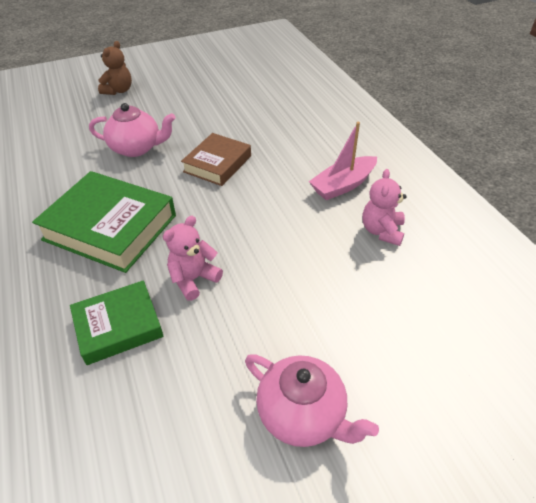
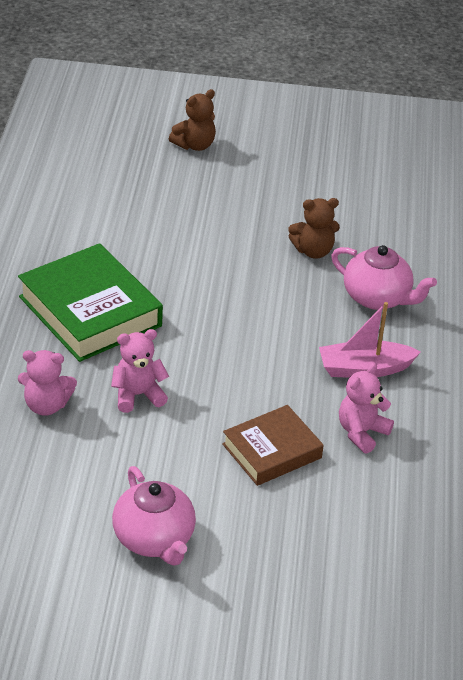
camera: 25 degrees right, 5 degrees down
green book [70,280,164,365] -> pink teddy bear [18,350,77,416]
pink teapot [89,103,176,157] -> pink teapot moved to [331,245,437,310]
brown book [181,133,251,186] -> brown book moved to [222,405,324,486]
none -> brown teddy bear [288,198,340,258]

